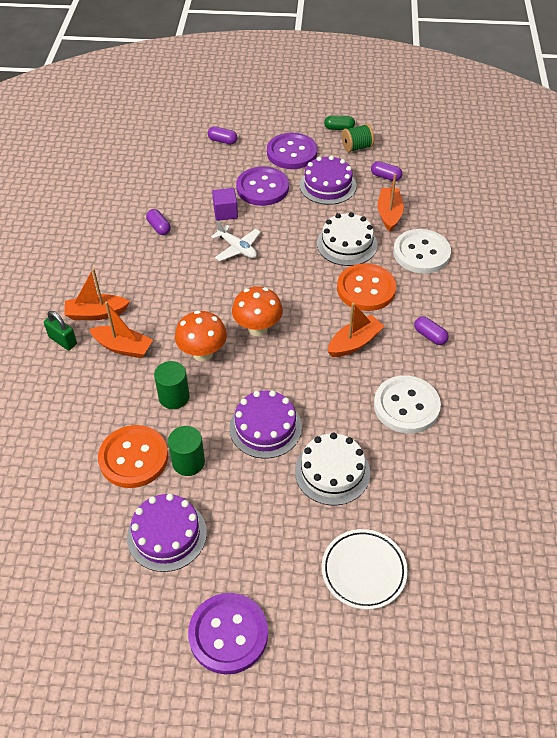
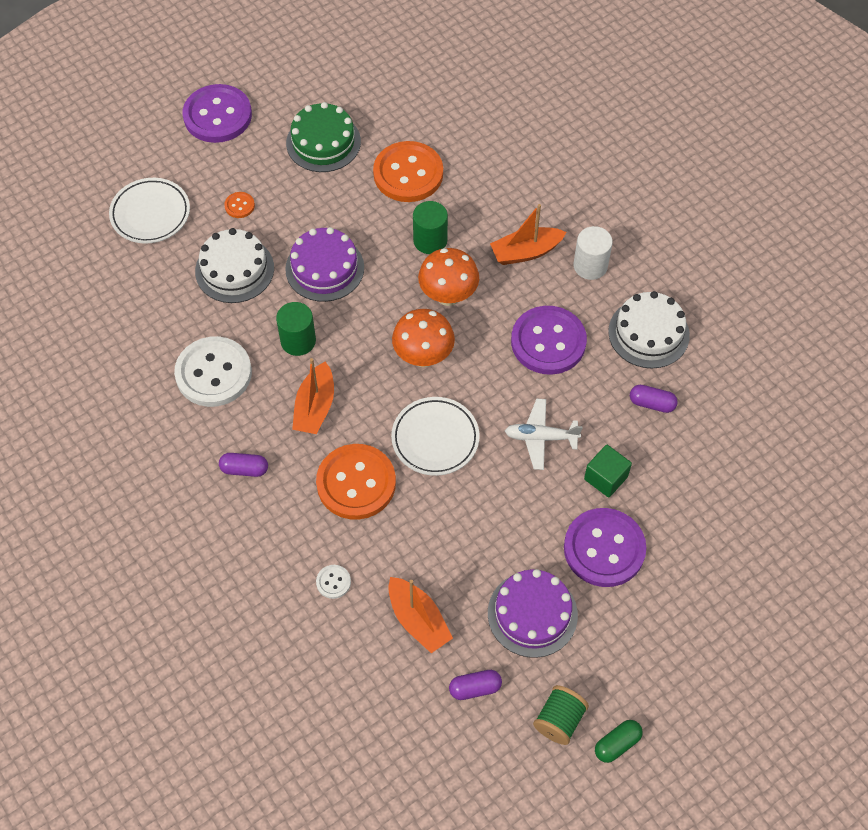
camera: 140 degrees right, 10 degrees up
green padlock [44,311,77,350] -> none
orange boat [65,269,130,320] -> white cylinder [573,226,613,280]
purple cake [127,493,207,572] -> green cake [286,102,361,172]
green cylinder [168,426,205,476] -> green cylinder moved to [276,302,316,356]
purple capsule [208,126,238,144] -> none
purple cube [212,188,238,221] -> green cube [584,445,632,498]
purple button [267,133,317,169] -> purple button moved to [511,306,587,375]
white cake [317,212,378,266] -> white cake moved to [608,291,690,369]
white button [393,229,451,274] -> white button [316,565,351,599], size x0.42
none -> orange button [224,192,255,218]
none -> white plate [391,397,480,476]

